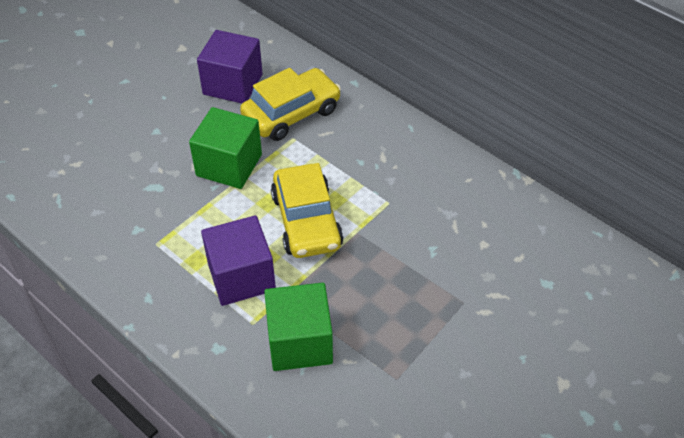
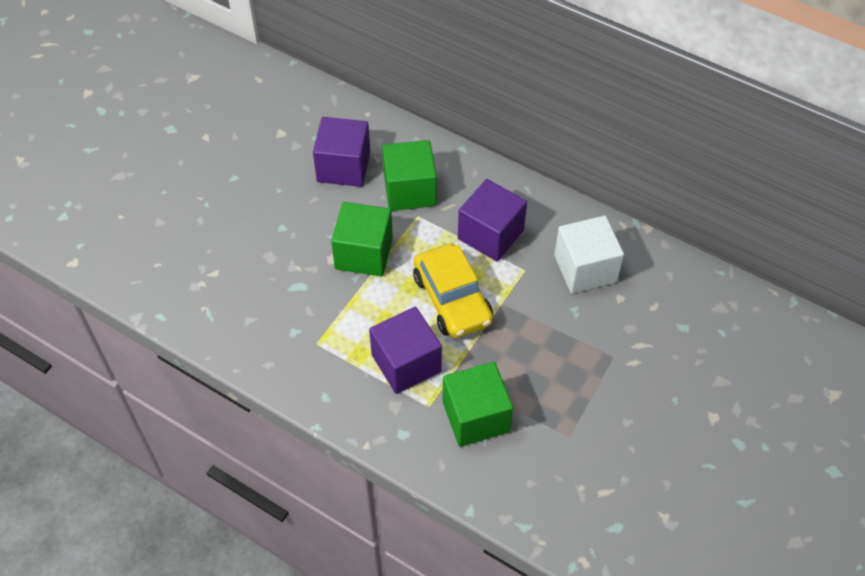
camera: 10 degrees left, 5 degrees up
yellow car [240,68,341,141] -> green cube [382,140,437,211]
none -> purple cube [458,179,527,261]
none -> white cube [554,215,624,294]

